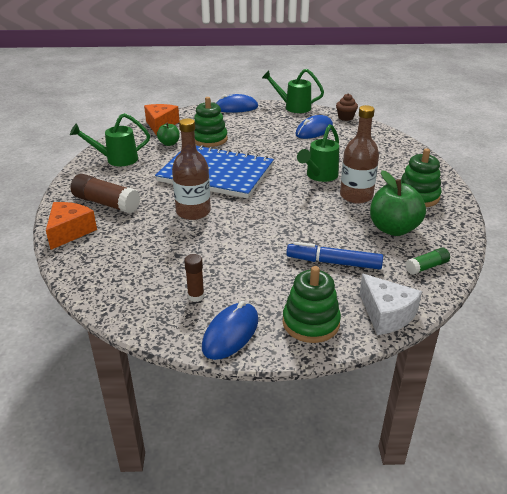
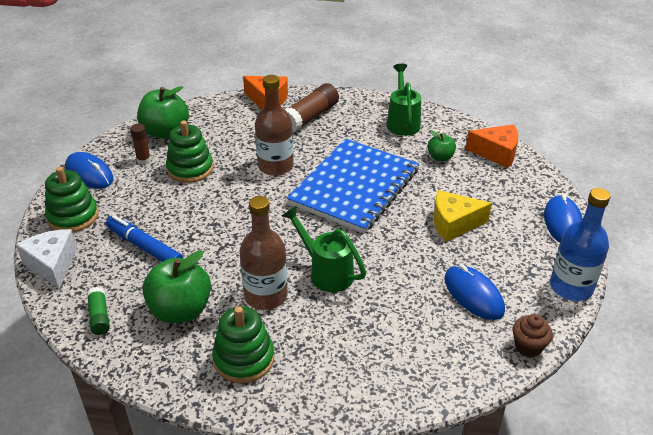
camera: 100 degrees right, 5 degrees up
green stacking toy [194,97,228,147] -> green stacking toy moved to [166,121,213,183]
green watering can [262,69,324,113] -> blue bottle [550,188,611,301]
blue marker [286,242,383,270] -> blue marker turned 75 degrees counterclockwise [106,215,183,262]
white cheese [359,274,422,335] -> white cheese turned 90 degrees clockwise [16,229,77,289]
none -> green apple [137,86,189,139]
none -> yellow cheese [434,190,492,242]

